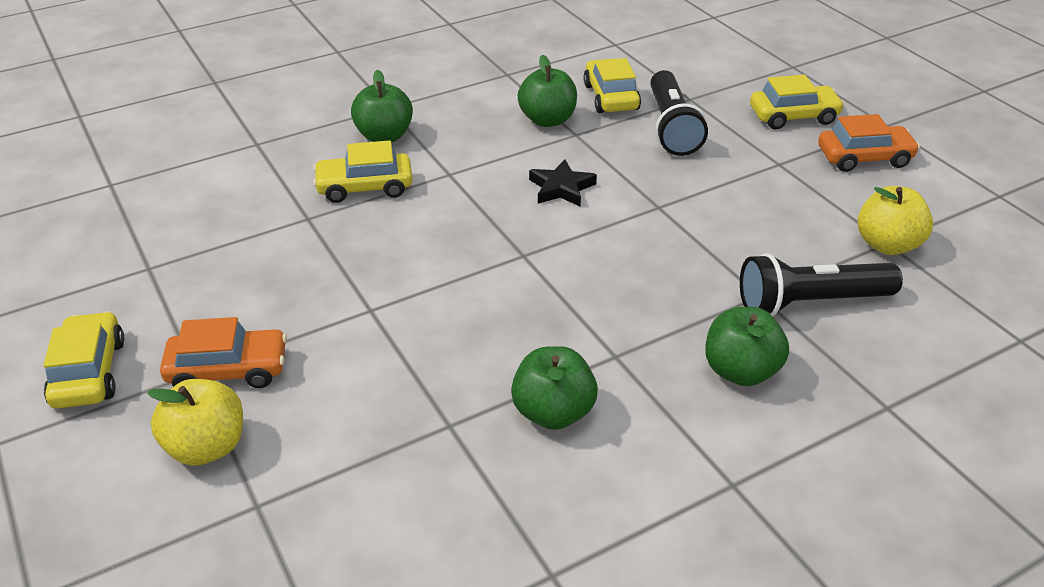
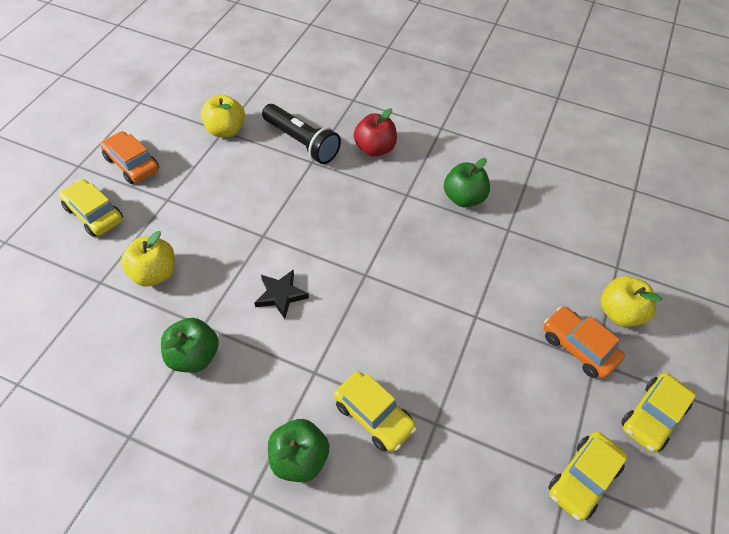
camera: 130 degrees left, 15 degrees up
yellow car [583,58,641,113] -> yellow car moved to [548,432,627,521]
black flashlight [650,70,708,156] -> yellow apple [121,231,175,286]
green apple [705,307,789,386] -> red apple [354,109,397,157]

